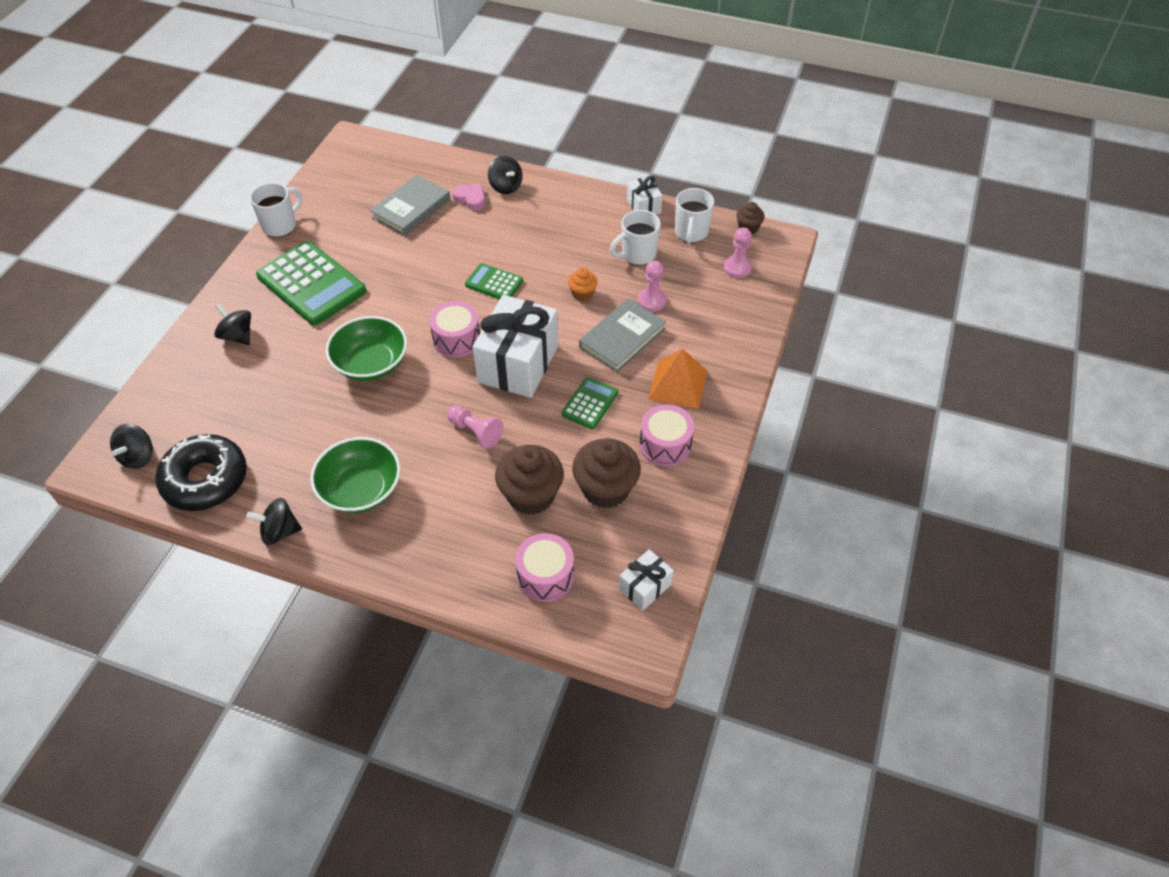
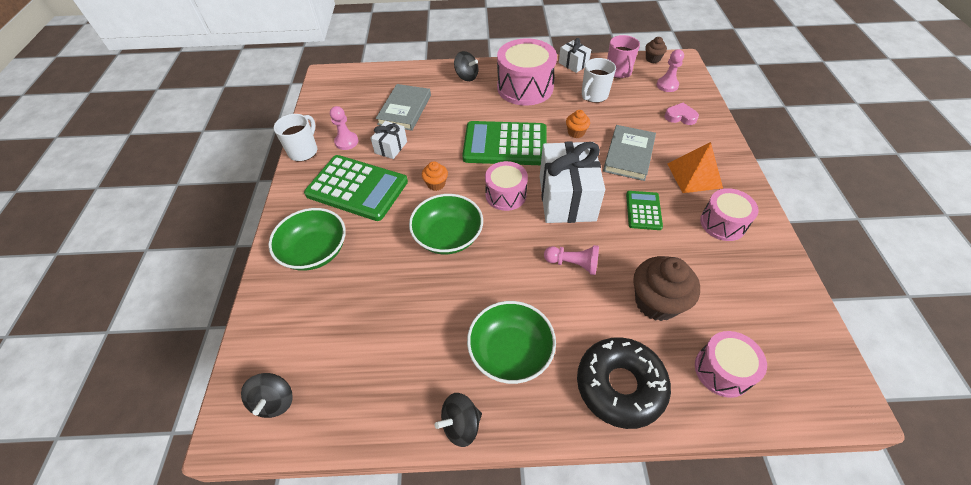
camera: 20 degrees left, 0 degrees up
black donut [155,434,247,511] -> black donut moved to [577,337,671,429]
black spinning top [214,304,251,345] -> green bowl [268,208,346,271]
pink heart [452,184,485,210] -> pink heart moved to [664,103,699,125]
green calculator [465,263,523,299] -> green calculator [462,121,547,165], size x1.97
brown cupcake [572,438,641,509] -> none
white gift [619,549,674,611] -> white gift moved to [371,121,407,159]
pink pawn [638,261,667,312] -> pink pawn moved to [330,106,358,150]
white mug [675,188,714,244] -> pink mug [607,35,640,78]
none -> orange cupcake [422,161,448,191]
none -> pink drum [497,38,557,106]

